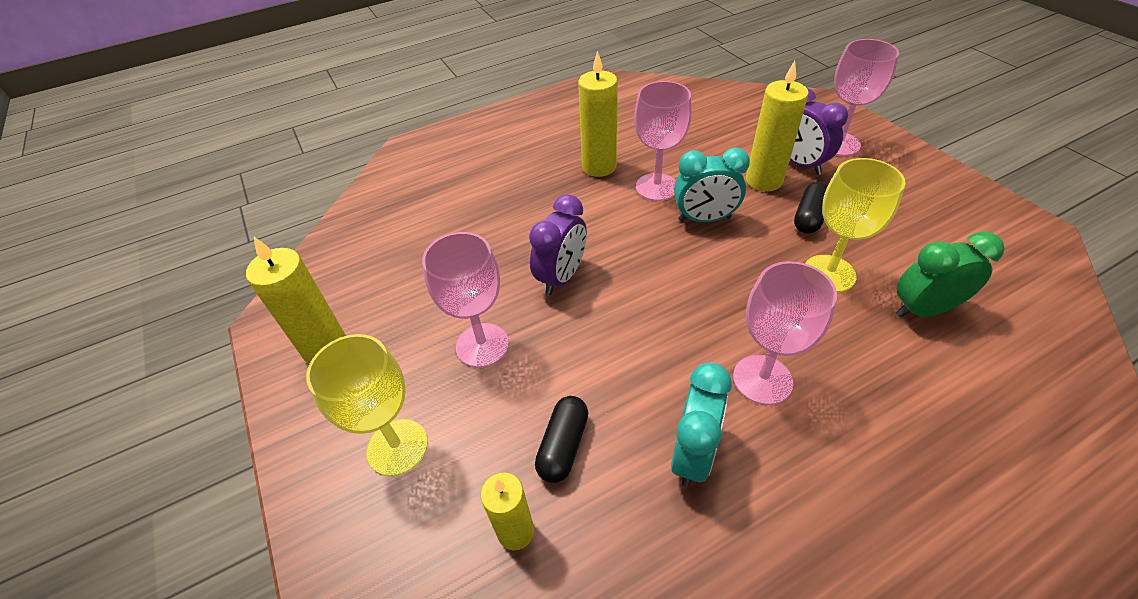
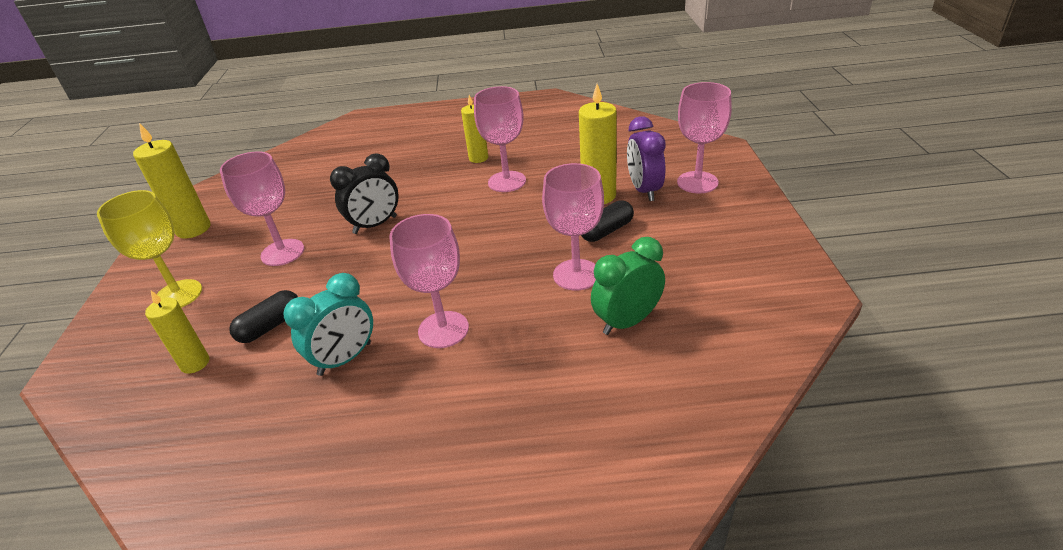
camera: 25 degrees right, 10 degrees down
purple clock [529,195,587,295] -> black clock [330,153,399,234]
yellow candle [578,51,618,177] -> yellow candle [461,95,488,163], size x0.65
turquoise clock [674,148,750,222] -> none
yellow goblet [805,158,905,293] -> pink goblet [542,163,604,291]
green clock [896,231,1005,318] -> green clock turned 45 degrees counterclockwise [591,237,665,335]

